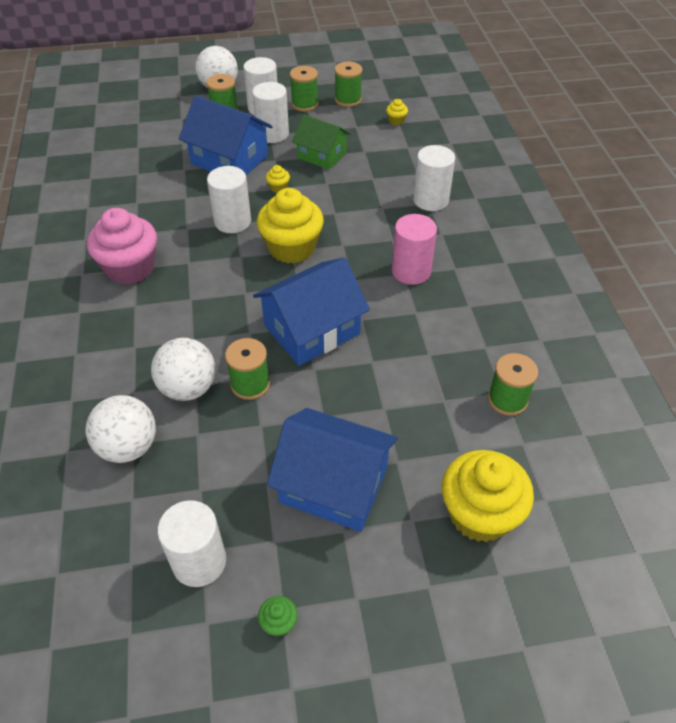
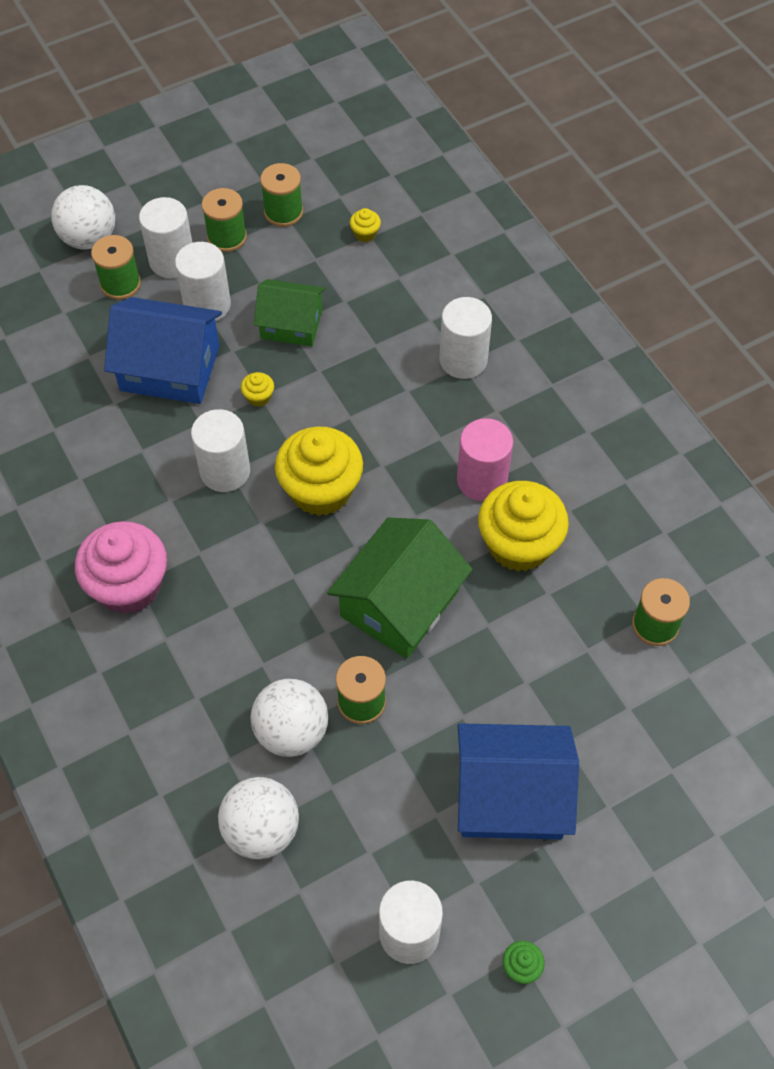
camera: 20 degrees left, 10 degrees up
blue house [253,257,370,366] -> green house [327,517,473,659]
yellow cupcake [442,450,534,542] -> yellow cupcake moved to [478,481,569,572]

